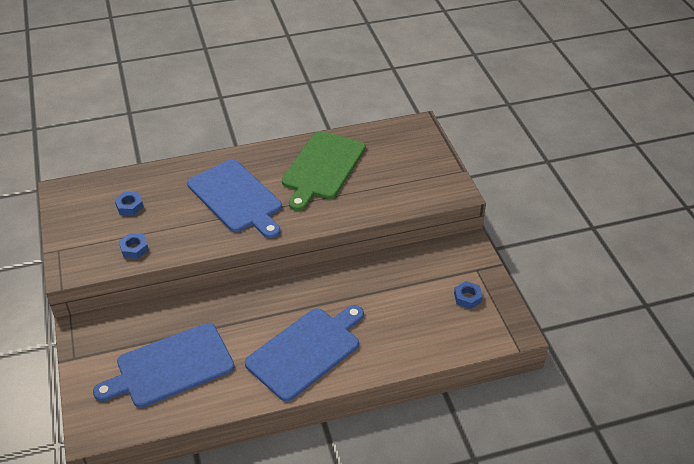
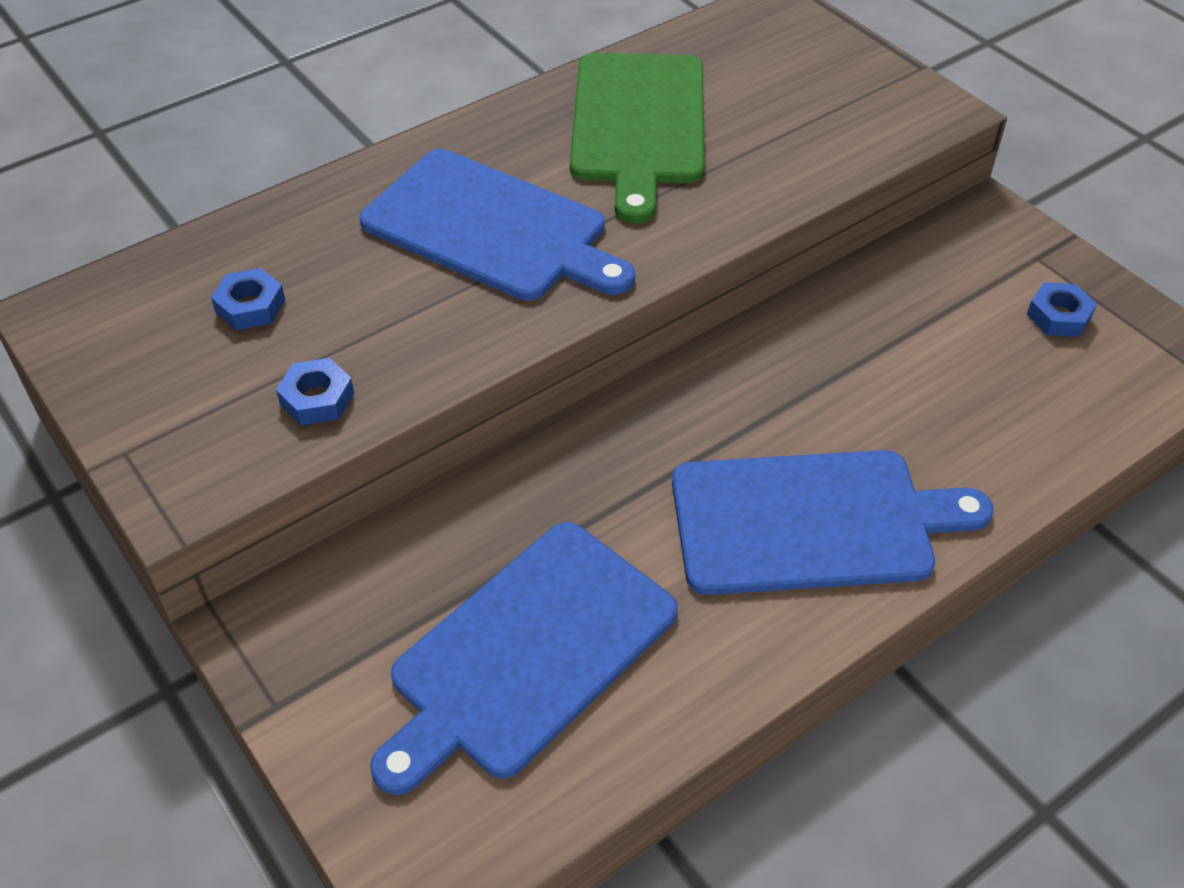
camera: 20 degrees left, 5 degrees up
blue cutting board [245,305,364,401] -> blue cutting board turned 60 degrees clockwise [672,450,993,595]

